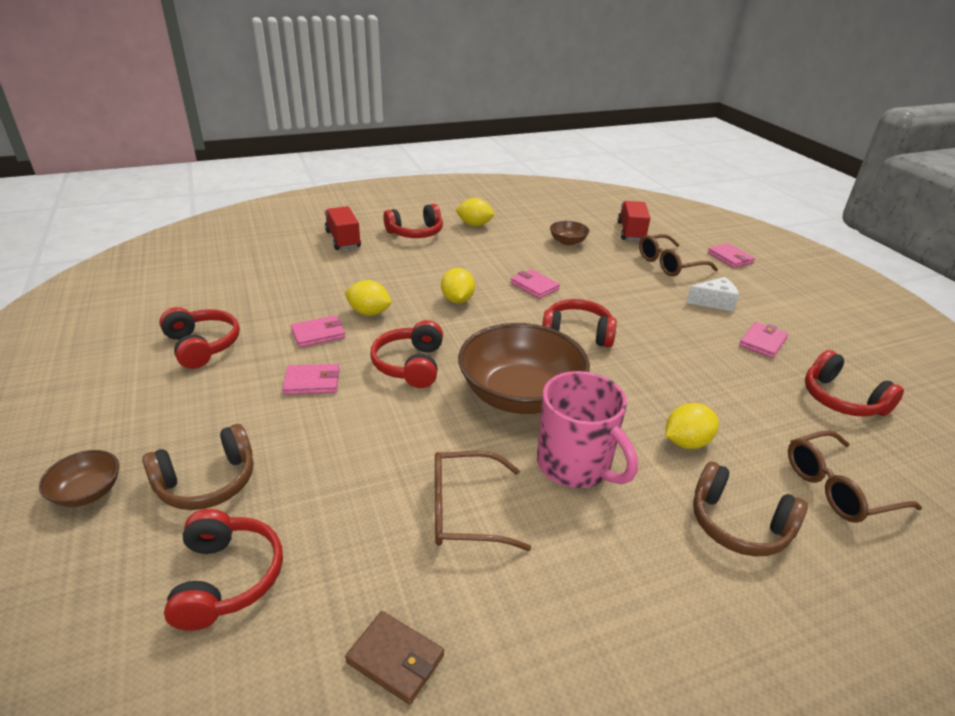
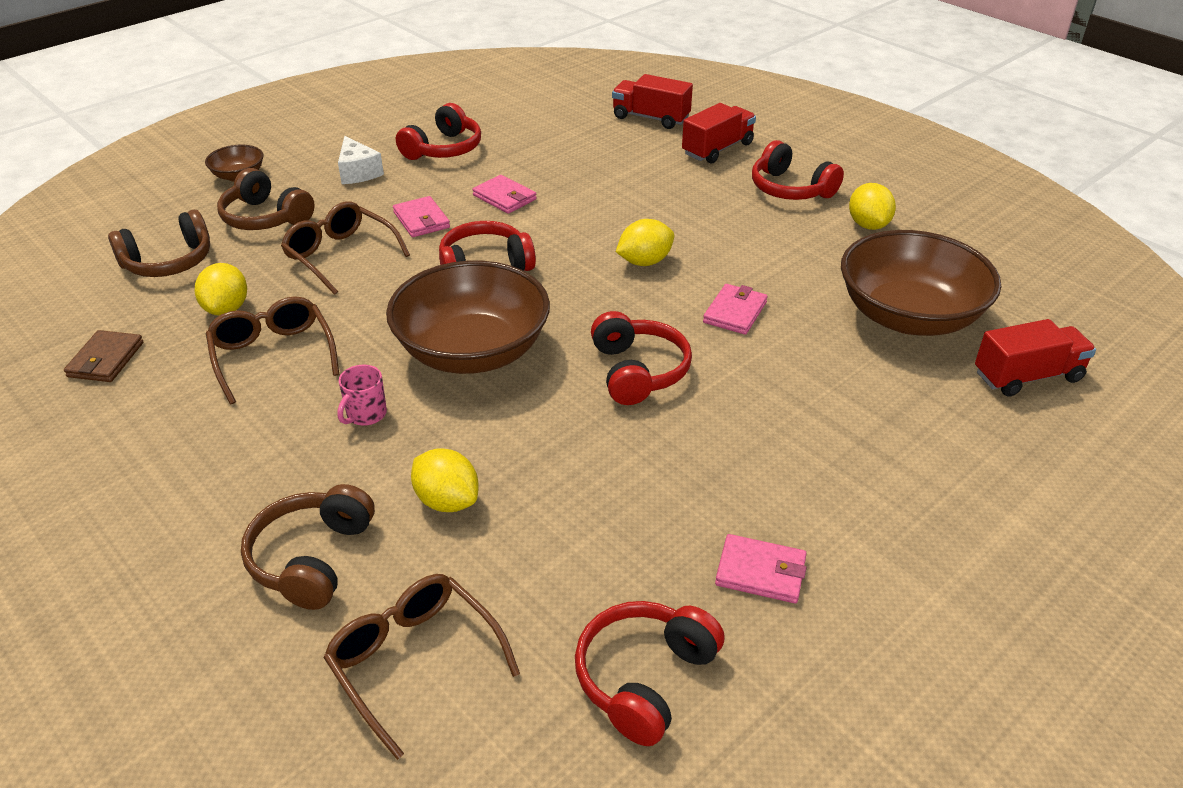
camera: 70 degrees right, 5 degrees up
red headphones [164,509,283,631] -> brown headphones [108,210,210,277]
yellow lemon [345,280,391,316] -> yellow lemon moved to [195,263,247,316]
pink mug [537,371,638,488] -> pink mug [337,365,387,426], size x0.46
brown bowl [550,221,589,246] -> brown bowl [841,230,1001,336], size x2.23
brown glasses [639,234,718,276] -> brown glasses moved to [281,201,410,295]
white cheese [686,277,739,312] -> white cheese moved to [338,136,384,184]
pink wallet [708,243,755,268] -> none
none -> red truck [612,74,693,129]

